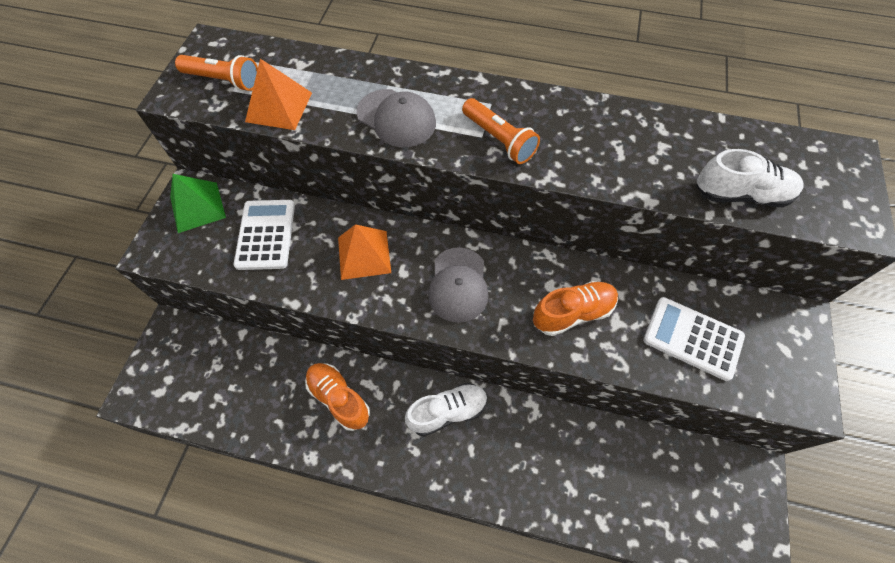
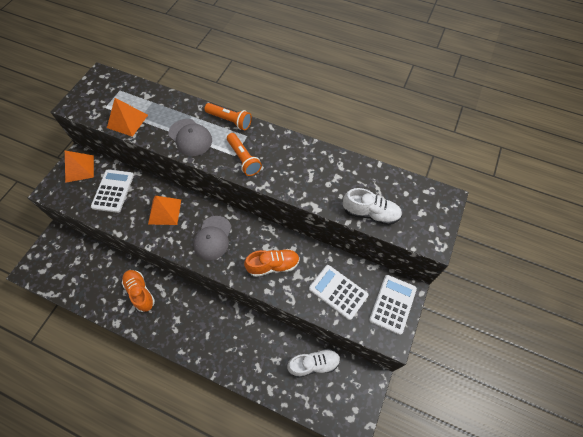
camera: 10 degrees right, 0 degrees up
green pyramid [170,174,226,233] -> orange pyramid [65,151,94,183]
orange flashlight [175,55,258,91] -> orange flashlight moved to [204,103,252,130]
white shoe [405,383,487,436] -> white shoe moved to [287,348,340,378]
none -> white calculator [369,275,417,335]

